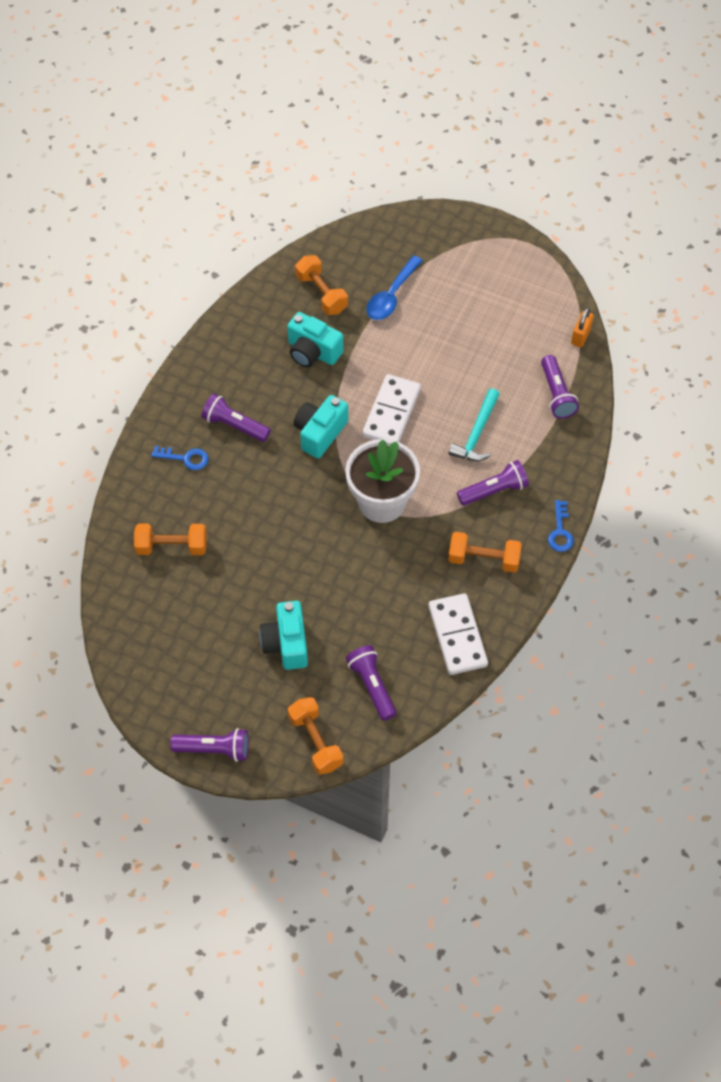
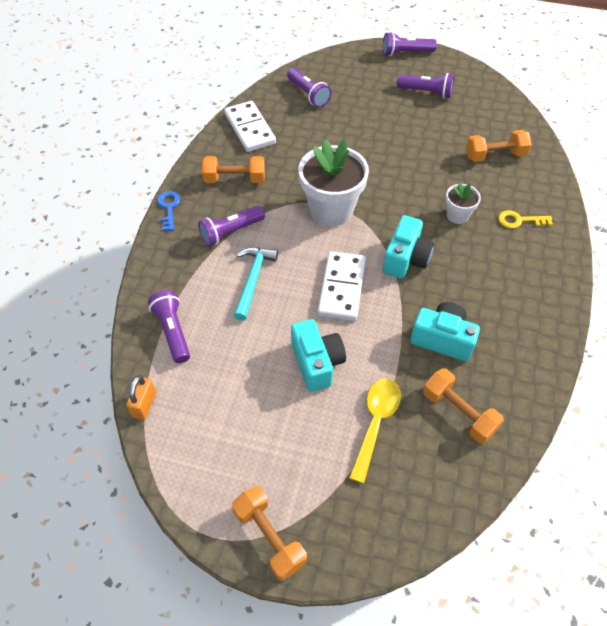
camera: 170 degrees right, 5 degrees down
blue key [151,446,208,470] -> yellow key [498,210,553,228]
purple flashlight [201,394,271,442] -> purple flashlight moved to [397,73,454,99]
turquoise camera [259,601,308,670] -> turquoise camera moved to [291,319,346,392]
orange dumbbell [288,697,343,775] -> orange dumbbell moved to [232,486,307,581]
blue spoon [366,255,423,320] -> yellow spoon [349,378,401,483]
none -> white flower pot [446,182,481,224]

